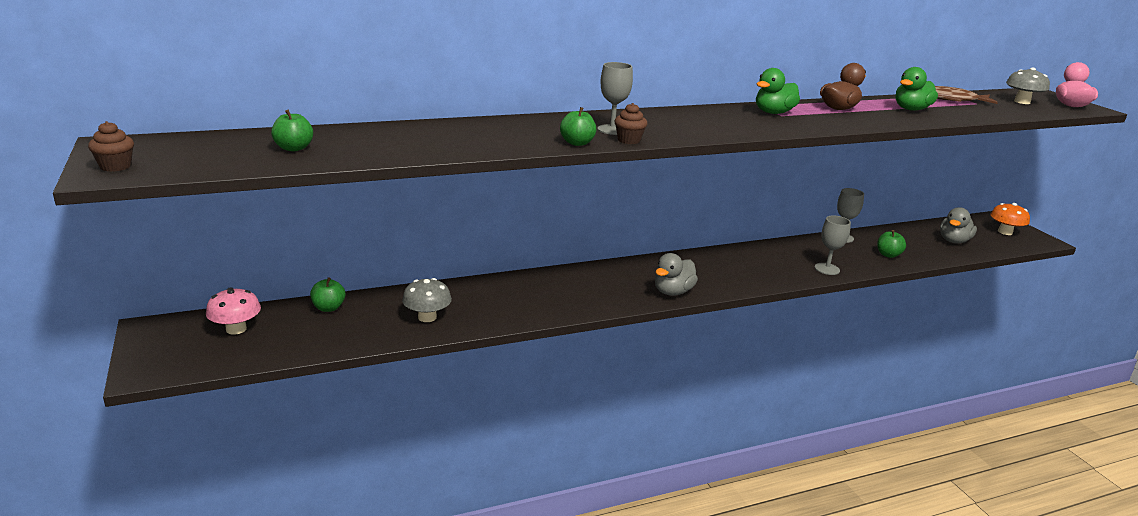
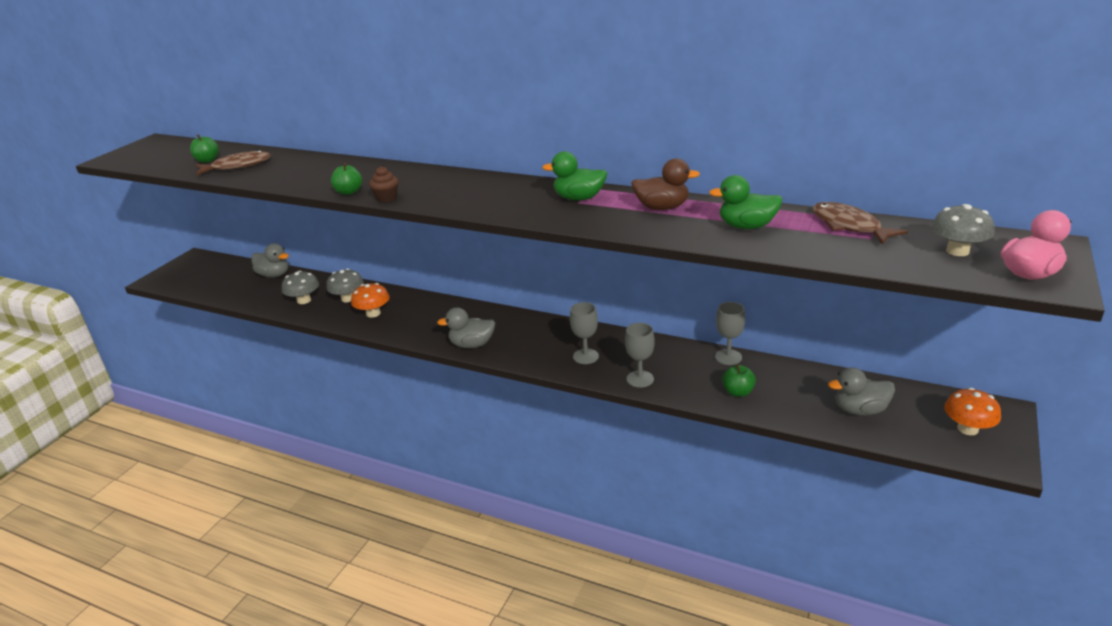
camera: 50 degrees right, 5 degrees up
brown cupcake [88,121,134,172] -> none
pink mushroom [206,287,261,335] -> none
green apple [310,277,345,312] -> grey duck [251,243,289,278]
grey goblet [598,62,633,135] -> grey goblet moved to [570,302,599,364]
none -> brown fish [196,150,271,175]
none -> grey mushroom [326,268,364,303]
none -> orange mushroom [351,283,390,318]

